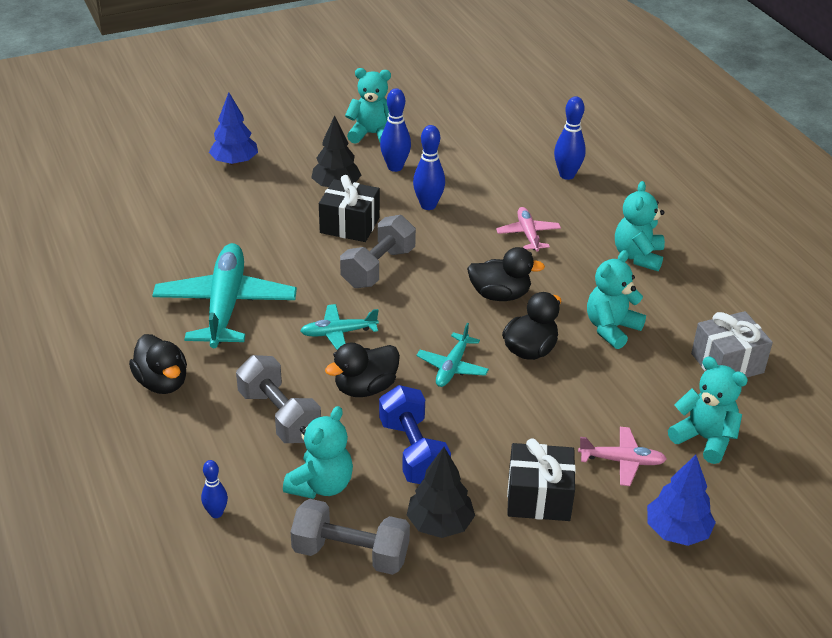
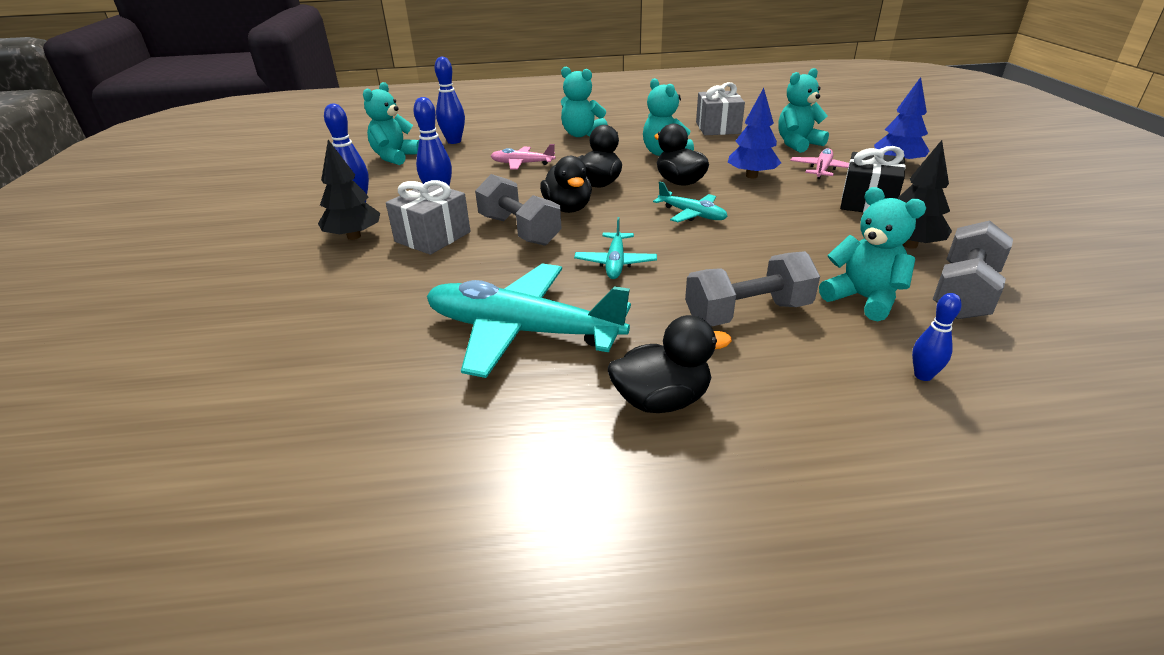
camera: 70 degrees left, 5 degrees down
blue tree [209,92,258,166] -> blue tree moved to [728,88,781,178]
black gift [319,175,380,242] -> grey gift [386,180,471,255]
black duck [325,343,400,397] -> black duck moved to [540,156,592,213]
turquoise teddy bear [345,68,391,144] -> turquoise teddy bear moved to [363,82,419,165]
blue dumbbell [379,385,451,484] -> none

